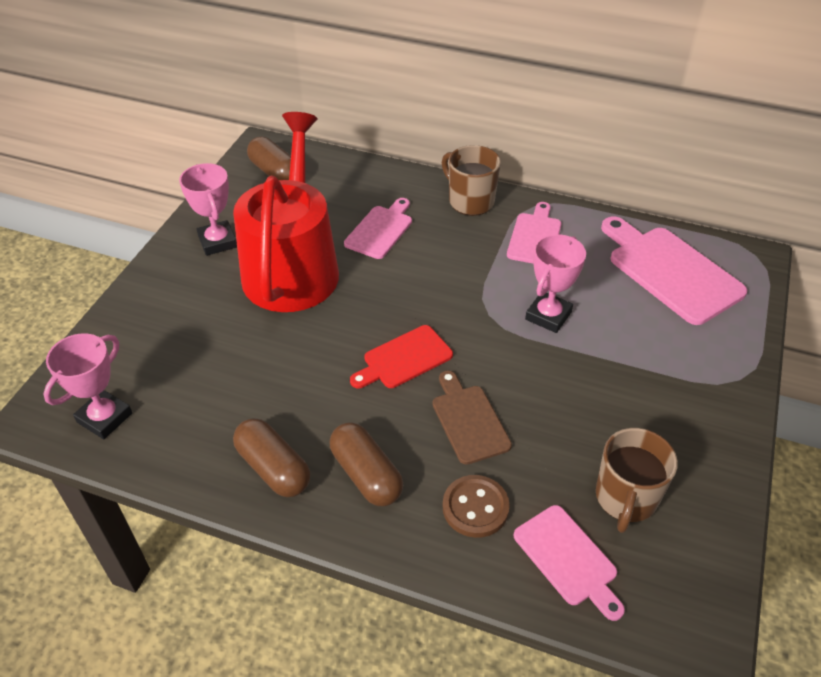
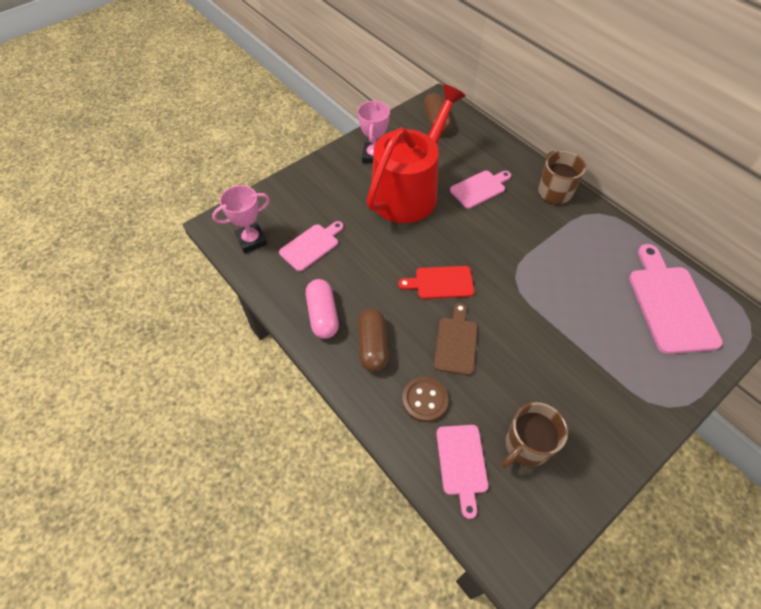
camera: 30 degrees right, 10 degrees up
brown capsule [233,418,310,497] -> pink capsule [306,279,339,339]
pink cutting board [507,202,561,263] -> pink cutting board moved to [279,221,344,271]
pink trophy [525,234,586,333] -> none

